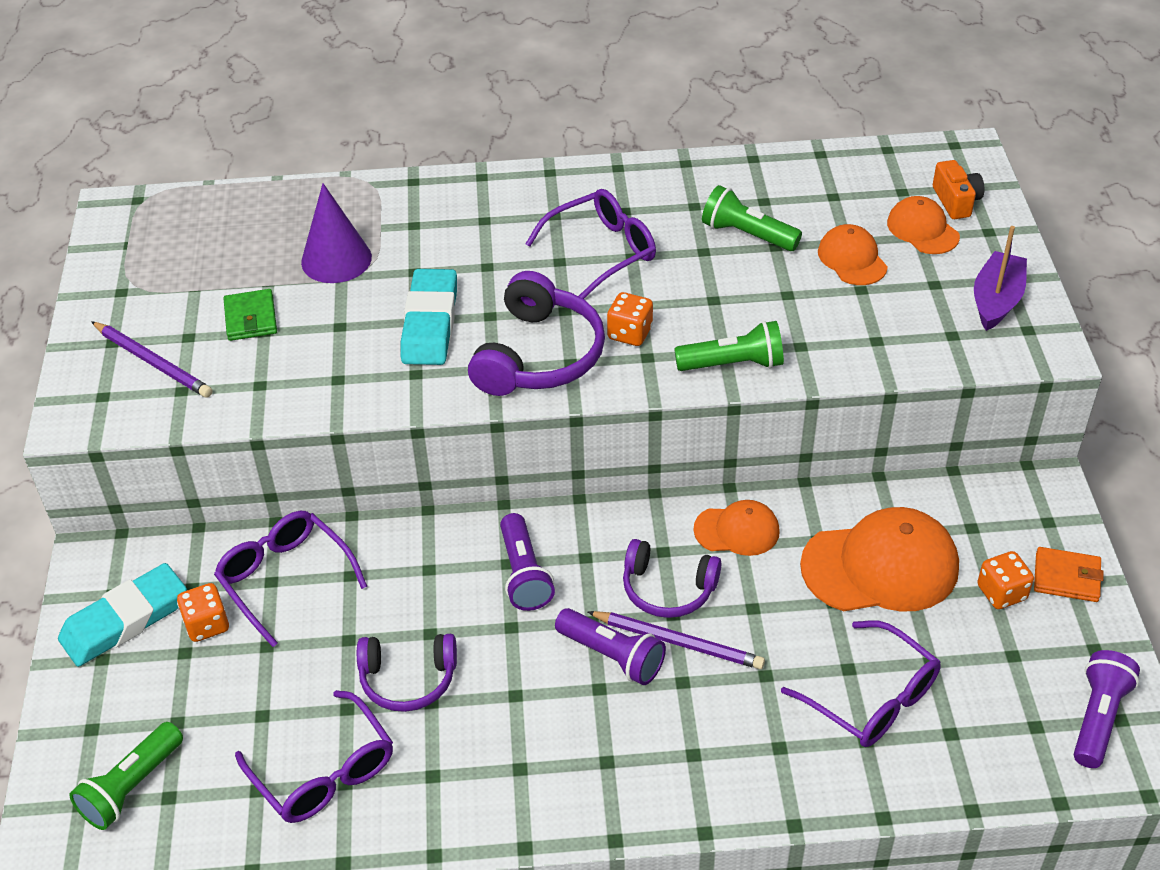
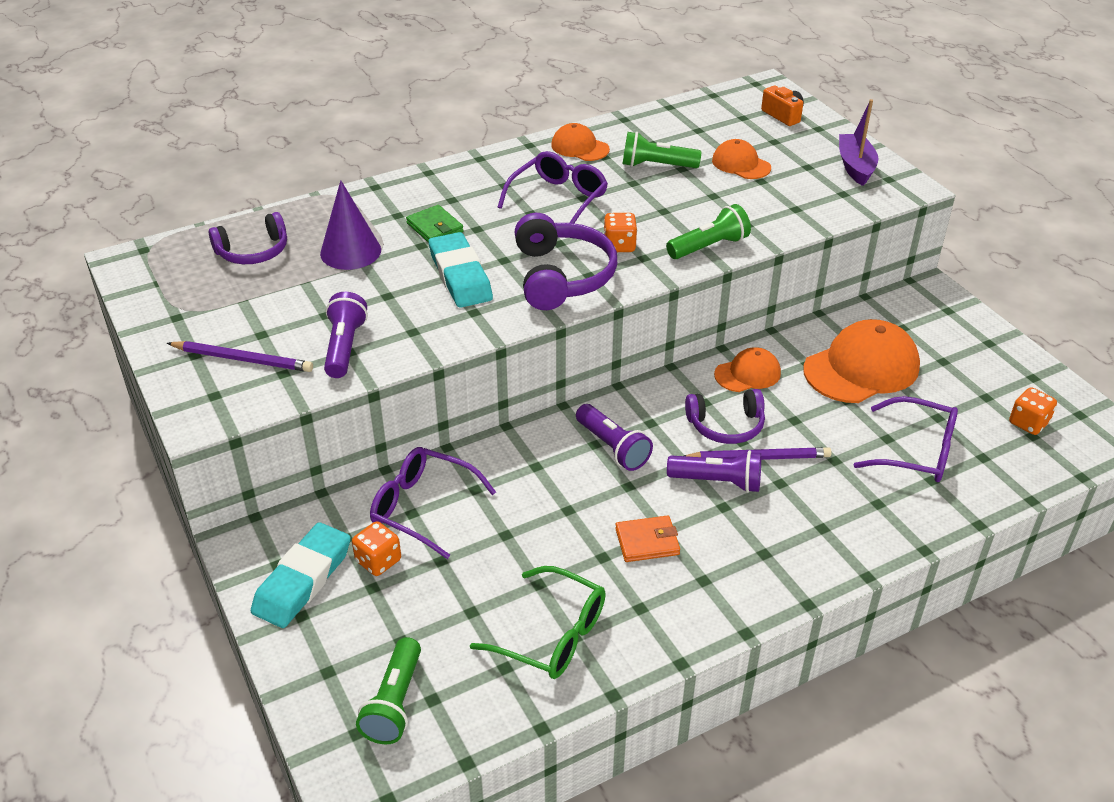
camera: 25 degrees left, 5 degrees down
green wallet [223,289,277,341] -> green wallet moved to [406,205,464,243]
purple glasses [235,690,393,823] -> green glasses [470,566,606,679]
purple headphones [357,634,457,712] -> purple headphones moved to [209,212,287,264]
orange cap [887,196,960,254] -> orange cap moved to [551,123,610,161]
orange dice [977,551,1034,609] -> orange dice moved to [1009,387,1057,435]
orange wallet [1034,547,1104,602] -> orange wallet moved to [615,515,680,562]
purple flashlight [1074,650,1140,768] -> purple flashlight moved to [324,292,368,378]

